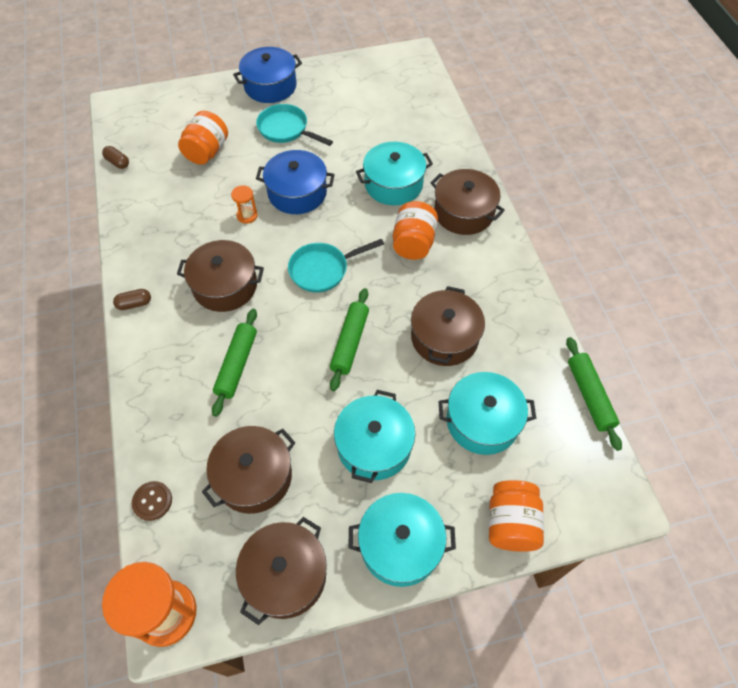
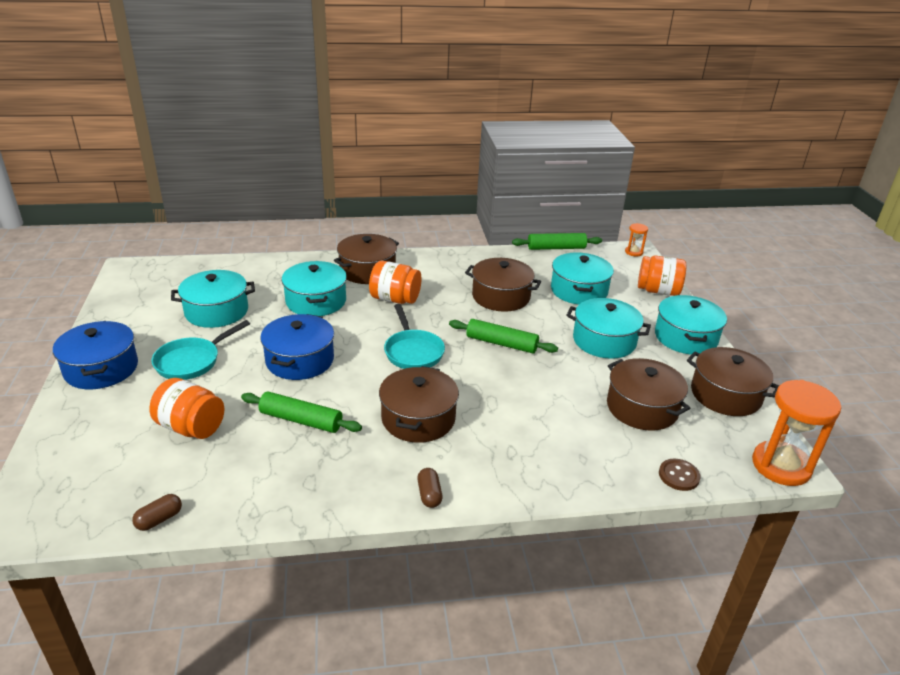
camera: 85 degrees left, 25 degrees down
green rolling pin [212,309,257,417] -> green rolling pin moved to [241,392,362,433]
orange hourglass [231,185,258,224] -> orange hourglass moved to [625,223,648,257]
none -> turquoise pot [171,270,255,328]

